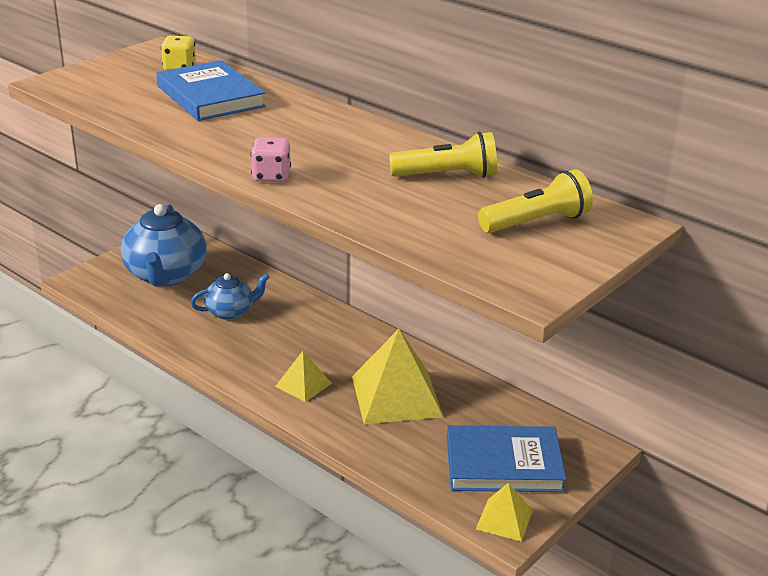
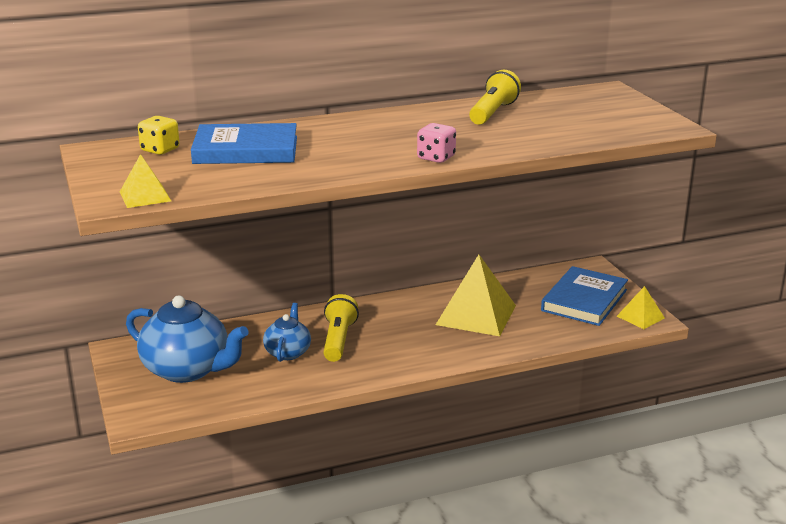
camera: 60 degrees left, 5 degrees down
yellow pyramid [275,351,332,402] -> yellow pyramid moved to [120,154,171,208]
yellow flashlight [478,169,593,233] -> yellow flashlight moved to [323,294,359,362]

